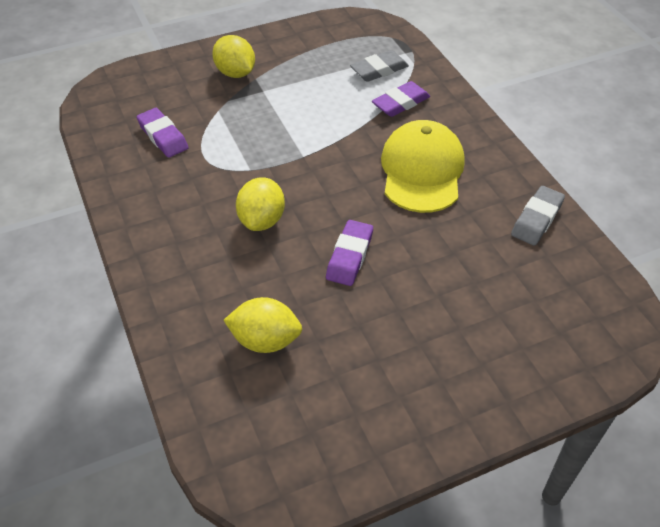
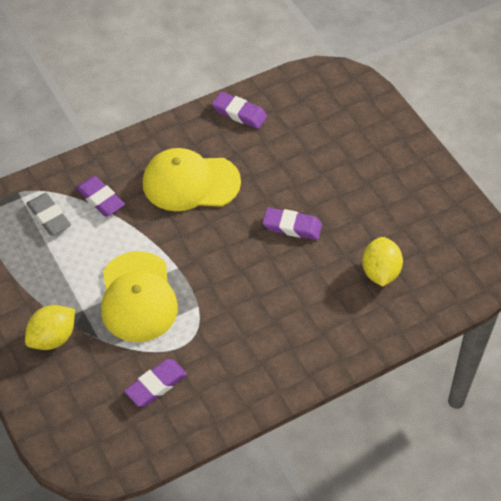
camera: 95 degrees left, 5 degrees up
yellow lemon [236,177,285,231] -> none
grey eraser [511,186,565,246] -> purple eraser [212,92,267,129]
none -> yellow cap [101,251,178,342]

